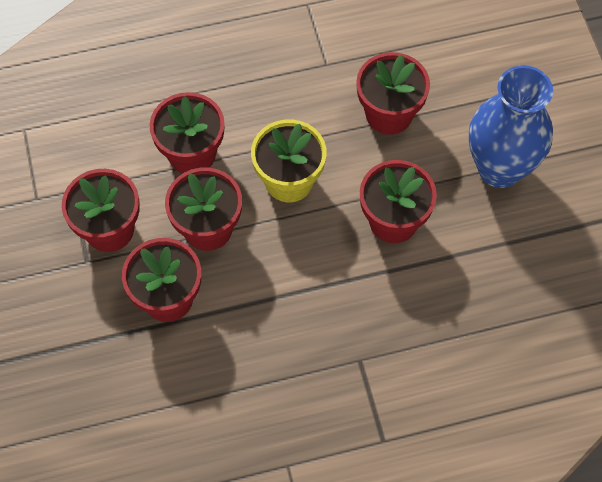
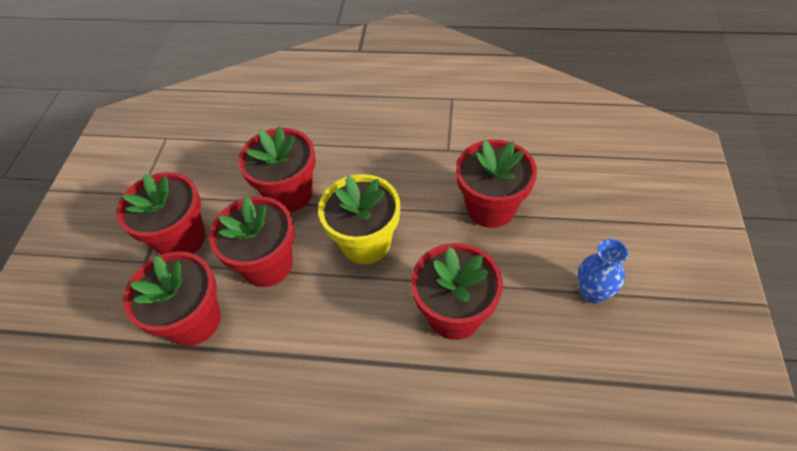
camera: 25 degrees right, 10 degrees down
blue vase [469,65,553,188] -> blue vase [577,239,628,304], size x0.47

